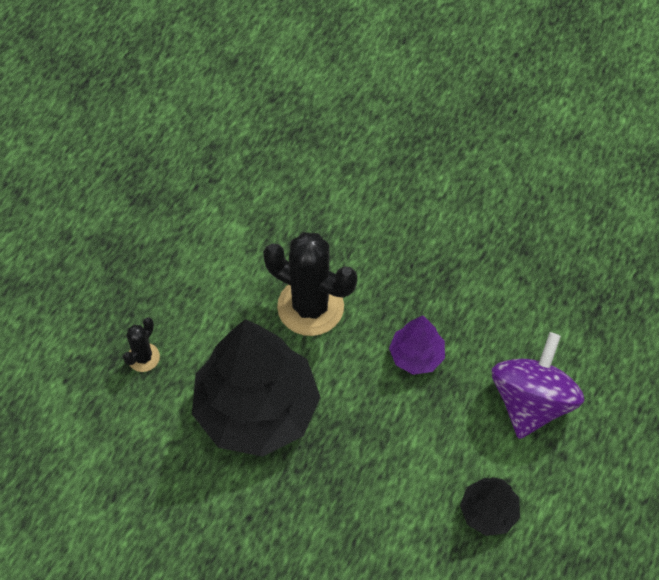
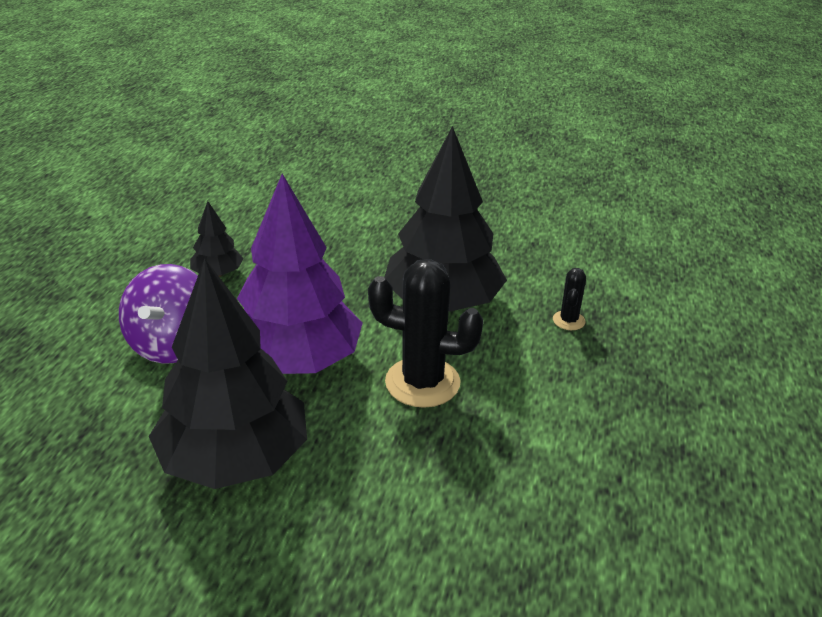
camera: 165 degrees right, 25 degrees down
purple tree [389,315,445,375] -> purple tree [237,174,363,374], size x2.19
none -> black tree [149,258,307,489]

